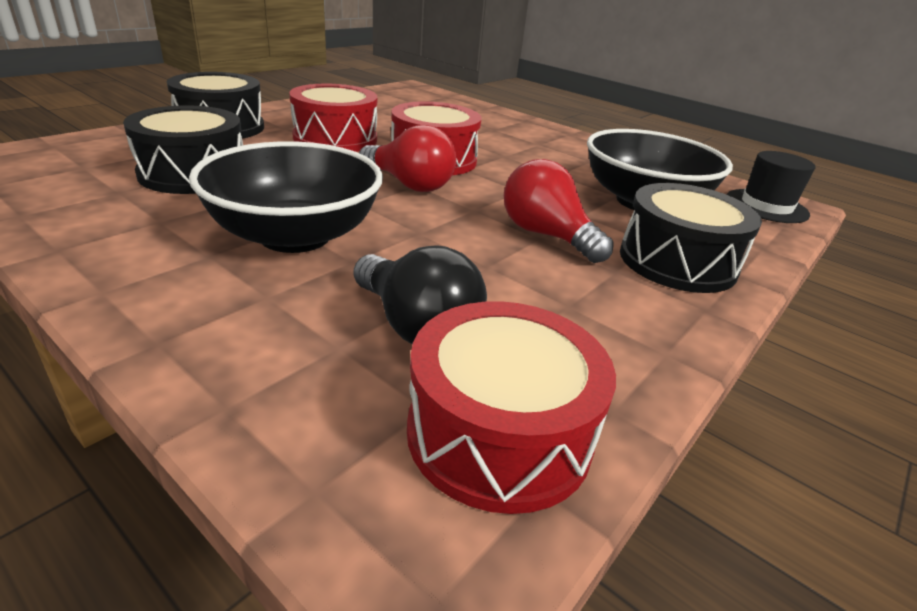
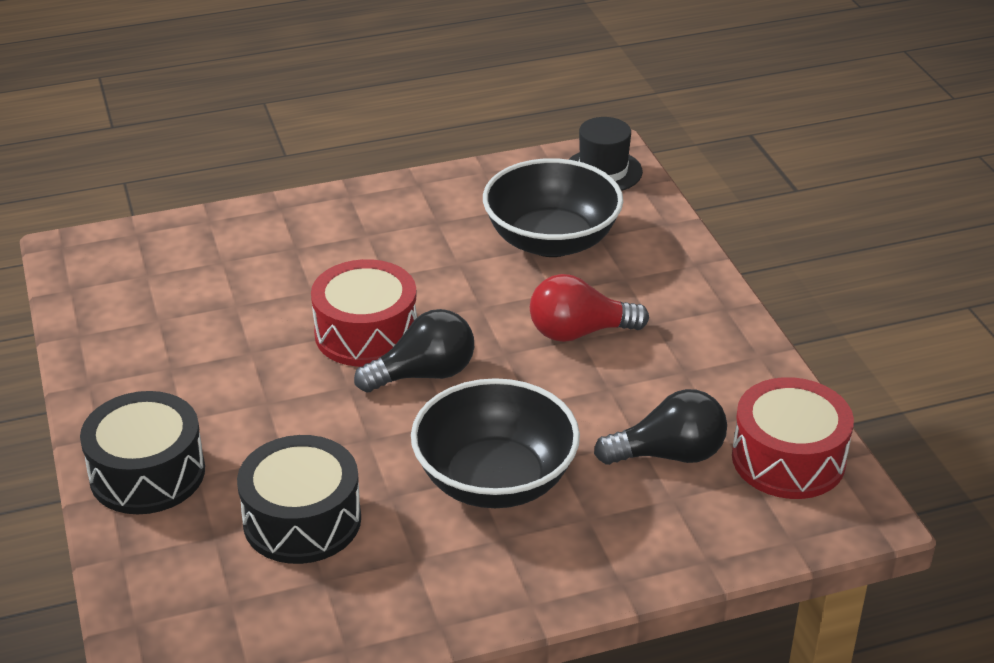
camera: 55 degrees left, 5 degrees up
red drum [289,84,377,152] -> none
red light bulb [359,125,456,192] -> black light bulb [354,309,474,392]
black drum [620,183,762,293] -> none

